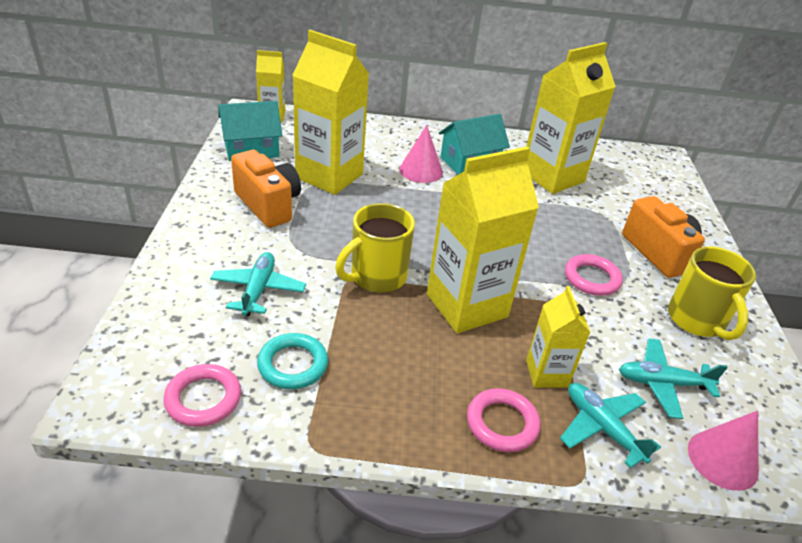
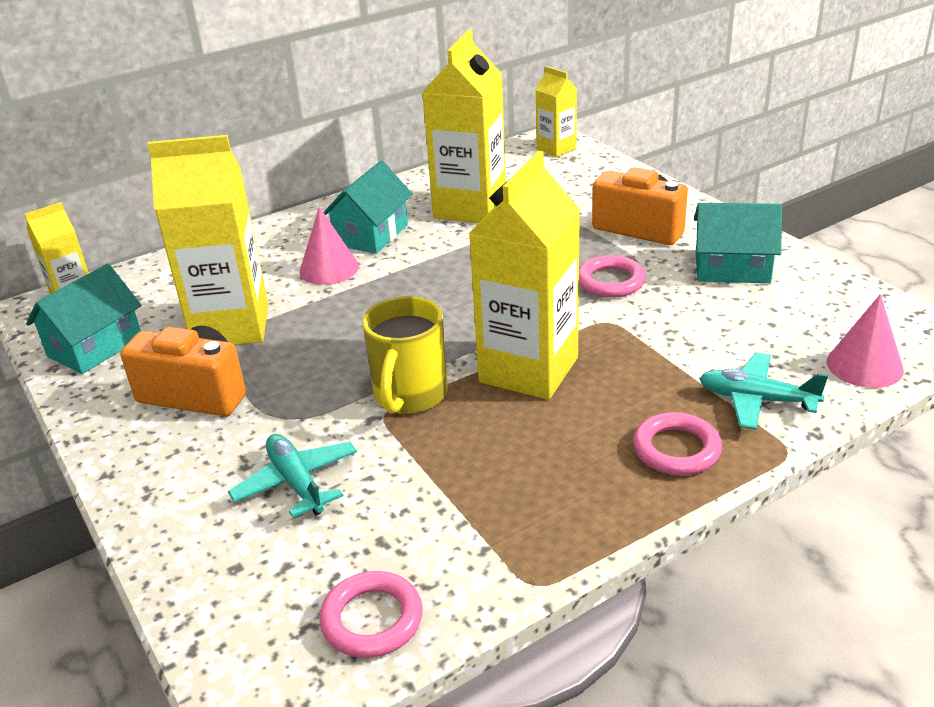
camera: 30 degrees left, 5 degrees down
turquoise ring [257,333,328,389] -> none
yellow carton [526,286,591,387] -> yellow carton moved to [535,66,577,157]
turquoise plane [619,338,728,419] -> none
yellow mug [668,246,756,340] -> turquoise house [694,203,782,283]

